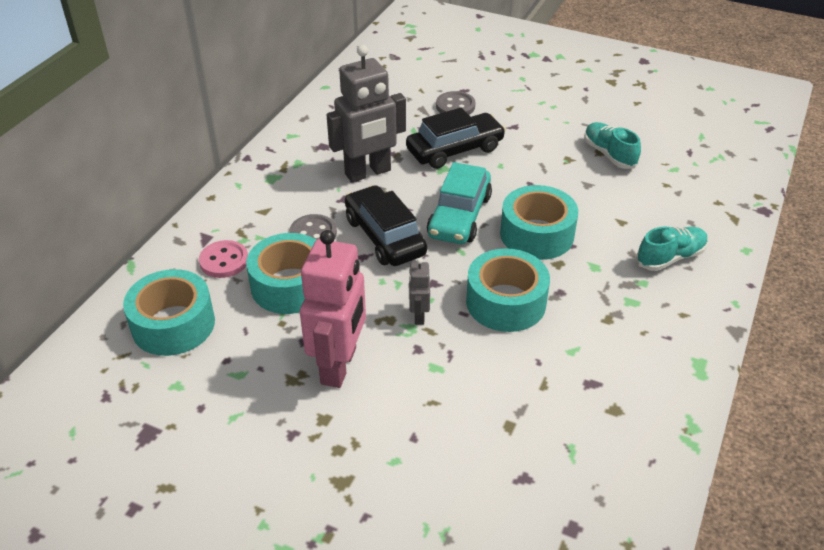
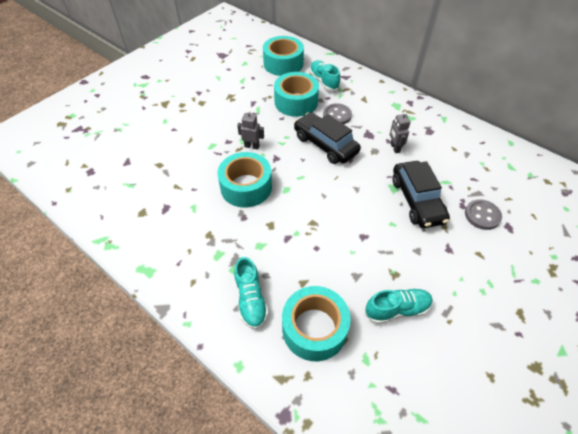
camera: 105 degrees right, 10 degrees up
pink button [199,240,248,278] -> turquoise shoe [310,60,340,91]
pink robot [300,230,366,388] -> none
grey robot [327,45,406,182] -> grey robot [390,111,410,153], size x0.46
black car [345,185,427,266] -> black car turned 120 degrees counterclockwise [294,112,361,164]
turquoise car [427,162,492,244] -> none
turquoise tape [500,185,578,260] -> turquoise tape moved to [282,286,351,361]

